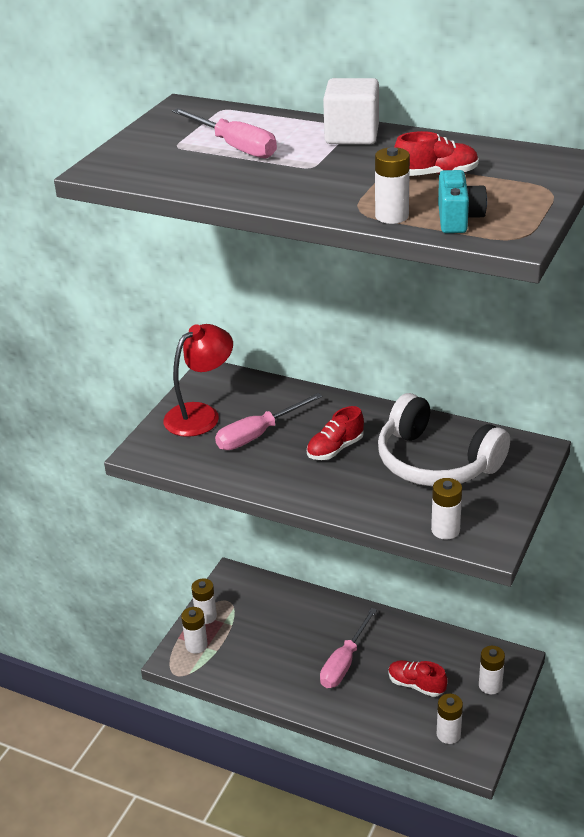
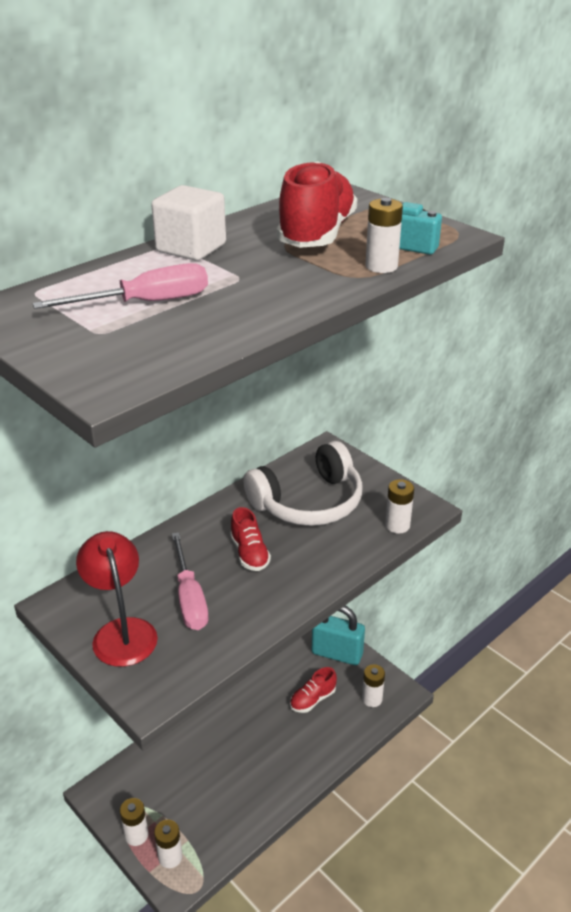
camera: 70 degrees left, 0 degrees up
pink screwdriver [320,608,377,688] -> none
red shoe [394,131,479,176] -> red shoe [277,161,357,248], size x1.80
white battery [479,646,505,694] -> turquoise padlock [312,606,365,665]

